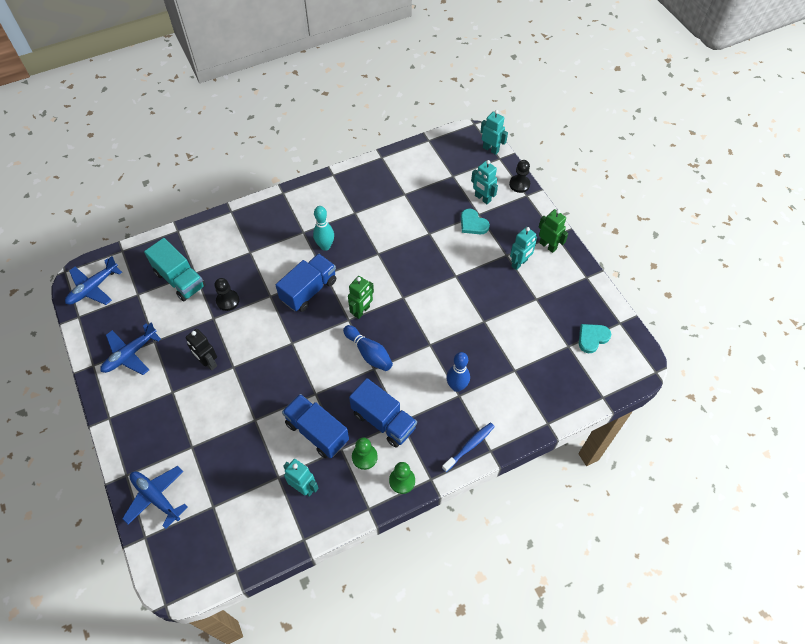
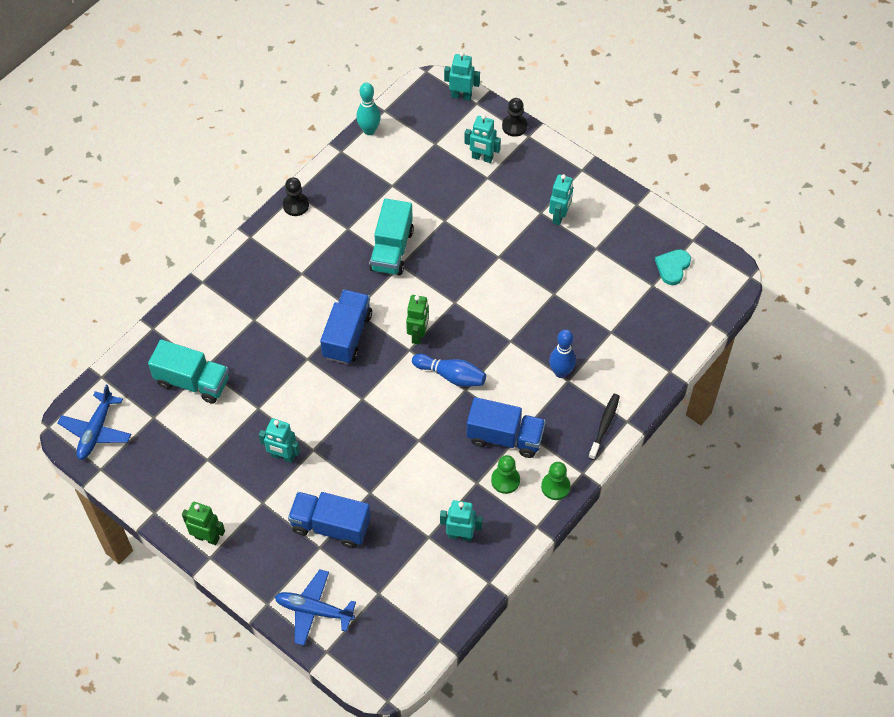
camera: 25 degrees left, 0 degrees up
blue plane [100,323,161,375] -> none
black robot [186,329,217,371] -> turquoise robot [259,418,300,463]
black pawn [215,278,239,311] -> black pawn moved to [283,177,309,216]
blue truck [282,394,349,458] -> blue truck moved to [288,492,371,548]
turquoise bowling pin [313,206,334,251] -> turquoise bowling pin moved to [356,82,381,135]
blue toothbrush [442,423,495,472] -> black toothbrush [588,394,620,460]
turquoise heart [461,209,490,234] -> none
green robot [539,209,568,253] -> green robot moved to [182,502,225,545]
none -> turquoise truck [369,199,414,275]

